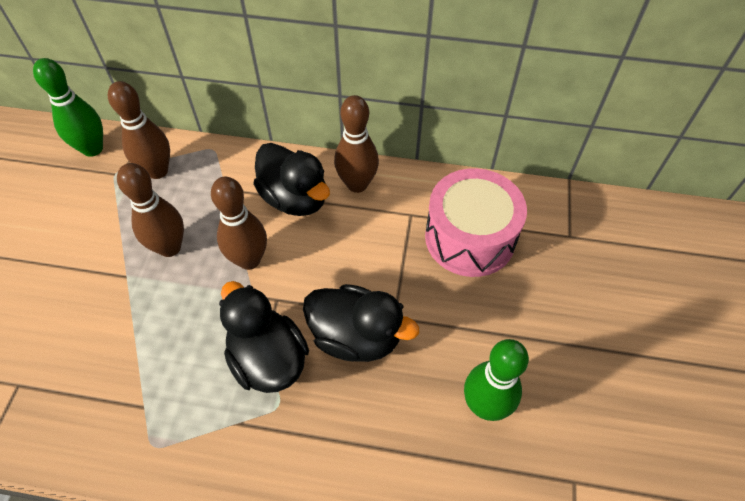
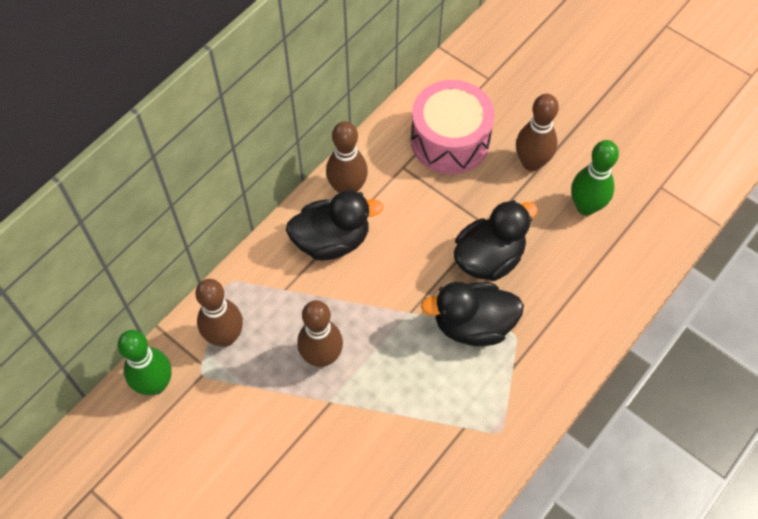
camera: 60 degrees left, 5 degrees up
brown bowling pin [211,177,267,270] -> brown bowling pin moved to [516,94,559,171]

